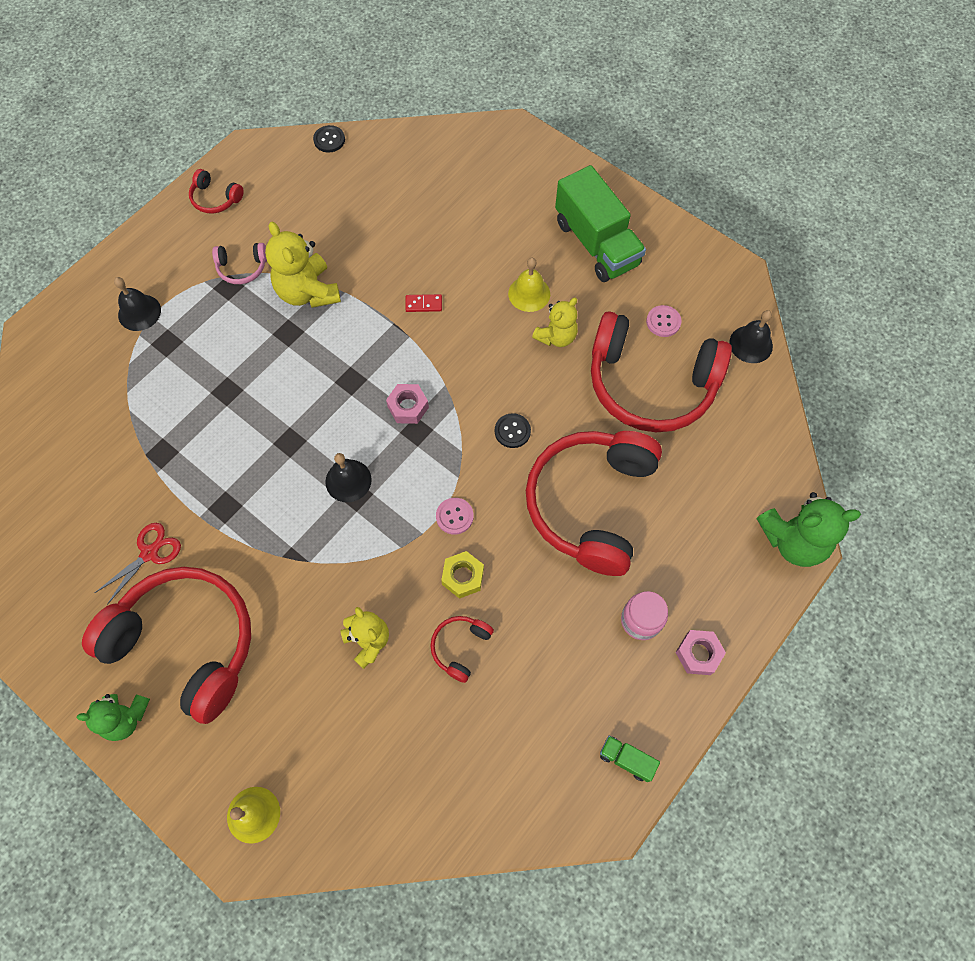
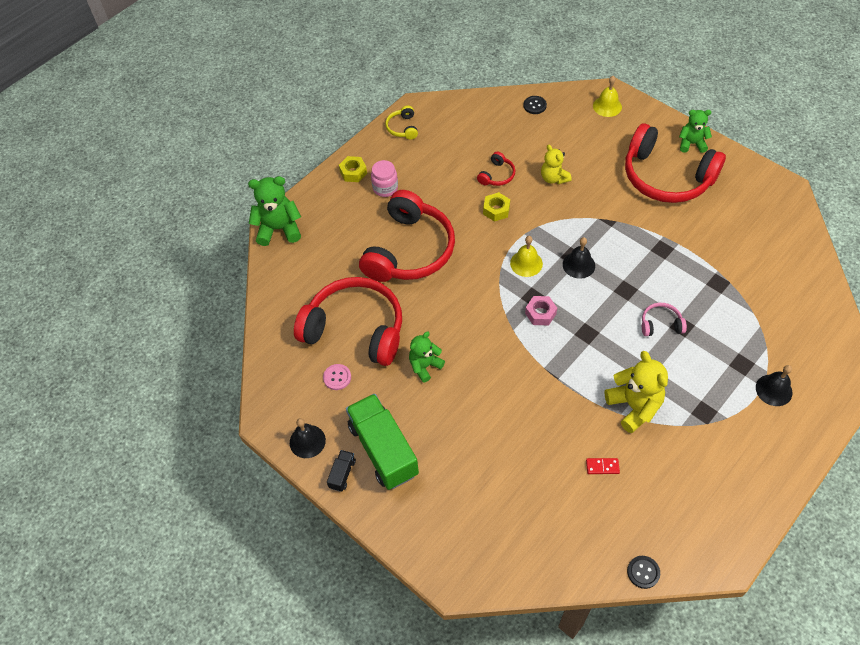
camera: 175 degrees left, 10 degrees down
red scissors [95,523,181,605] -> none
red headphones [189,169,244,214] -> none
pink headphones [212,243,267,284] -> pink headphones moved to [642,303,687,336]
red domino [405,294,442,312] -> red domino moved to [586,458,620,474]
pink button [436,498,474,535] -> none
black button [495,413,531,448] -> black button moved to [523,96,547,114]
yellow bell [508,258,550,312] -> yellow bell moved to [510,236,543,277]
yellow teddy bear [532,298,578,347] -> green teddy bear [409,332,445,383]
green truck [600,735,660,782] -> yellow headphones [385,106,418,140]
pink nut [675,630,726,675] -> yellow nut [339,156,367,182]
black bell [729,310,773,363] -> black bell moved to [290,418,326,458]
none -> black truck [327,450,356,492]

